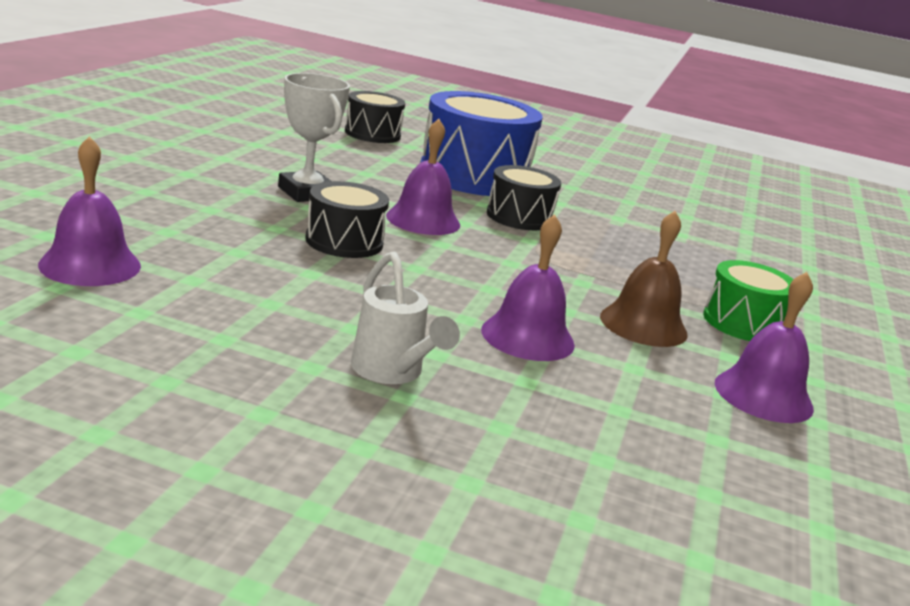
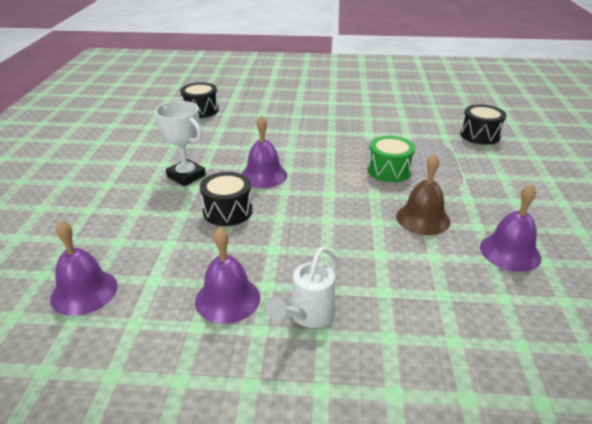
camera: 10 degrees left, 10 degrees up
white watering can [351,252,460,384] -> white watering can turned 75 degrees clockwise [267,247,337,328]
blue drum [421,91,543,196] -> none
purple bell [481,214,575,361] -> purple bell moved to [195,227,260,324]
black drum [487,165,561,230] -> black drum moved to [460,104,506,145]
green drum [703,260,793,341] -> green drum moved to [368,136,415,182]

